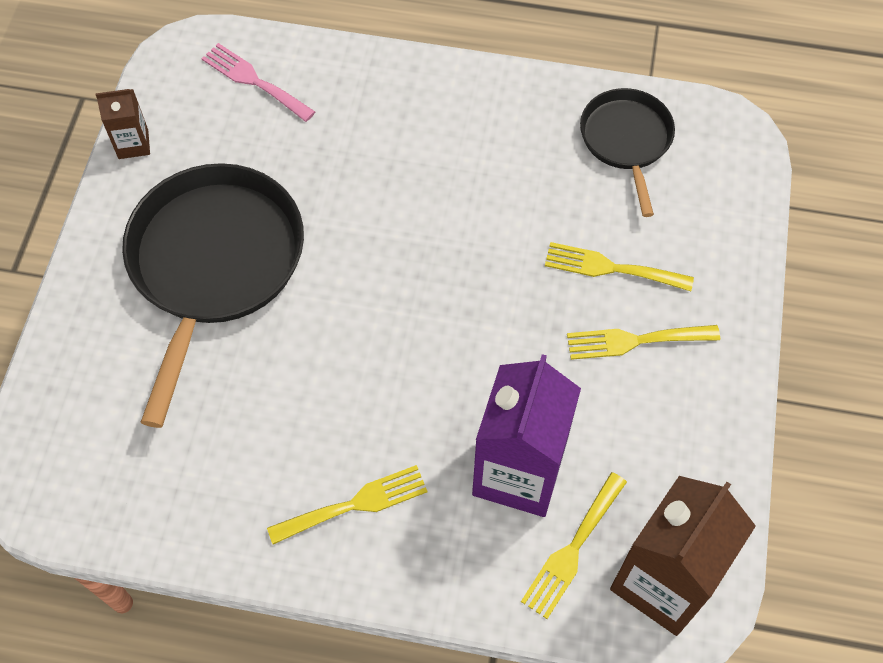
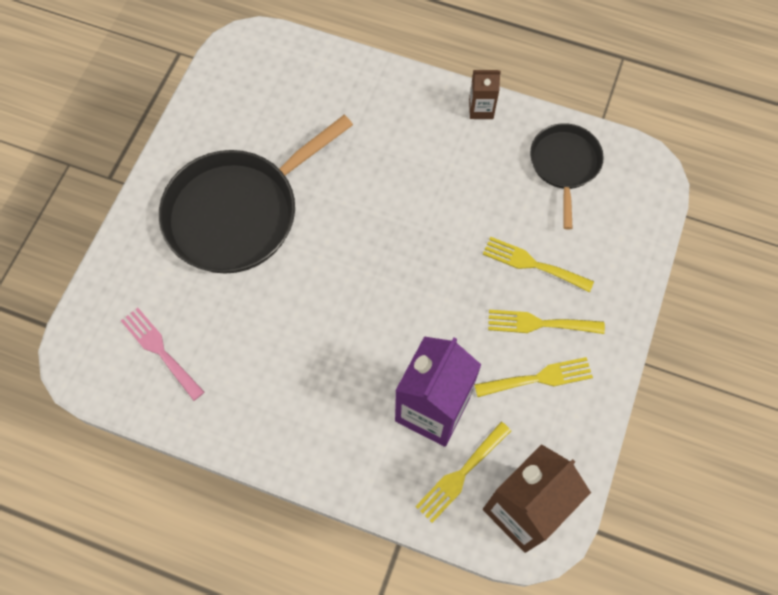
camera: 10 degrees right, 5 degrees up
brown carton [95,89,150,159] -> brown carton moved to [469,70,501,119]
black pan [122,163,304,428] -> black pan turned 150 degrees counterclockwise [159,115,353,274]
pink fork [201,43,315,122] -> pink fork moved to [121,308,204,401]
yellow fork [267,465,428,545] -> yellow fork moved to [475,357,593,397]

